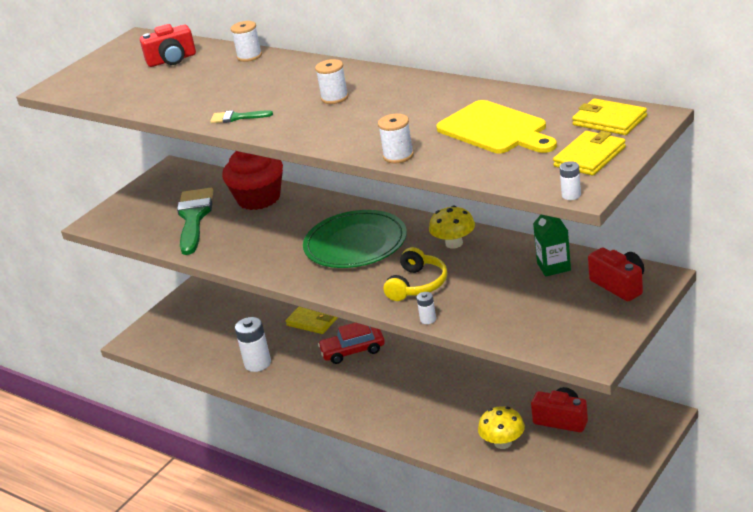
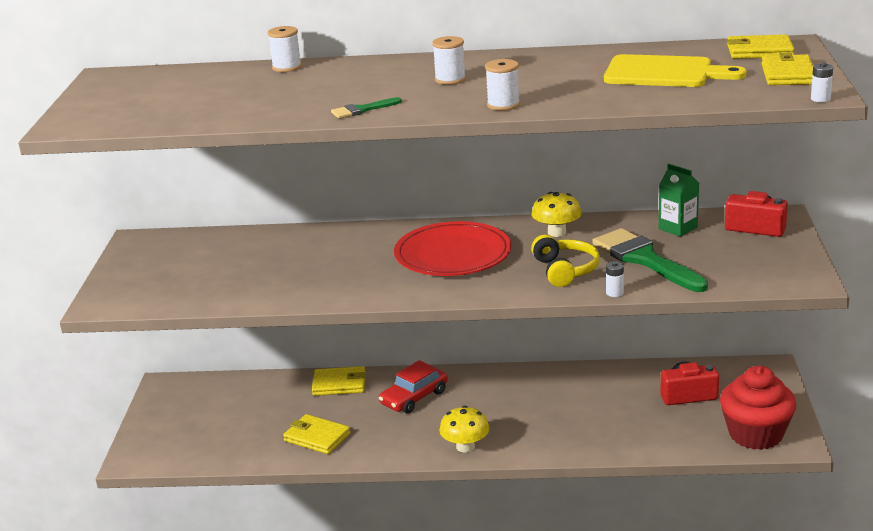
camera: 35 degrees left, 5 degrees down
red camera [140,24,196,67] -> none
green brush [177,188,213,255] -> green brush moved to [592,228,708,292]
red cupcake [222,151,283,210] -> red cupcake moved to [720,366,797,450]
white battery [235,317,271,372] -> yellow wallet [283,414,351,454]
green plate [303,210,407,268] -> red plate [394,221,512,276]
white spool [378,114,414,163] -> white spool moved to [485,59,520,111]
yellow mushroom [478,406,525,449] -> yellow mushroom moved to [439,406,490,453]

